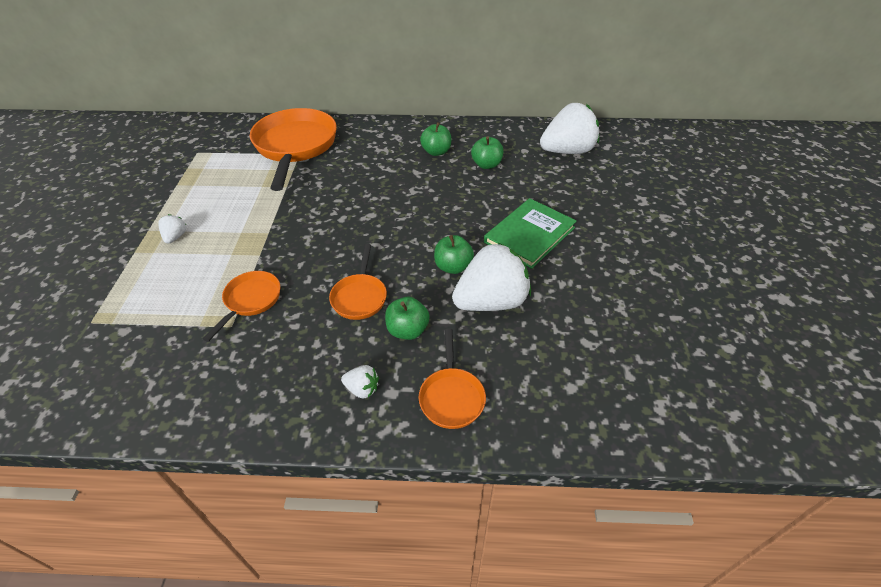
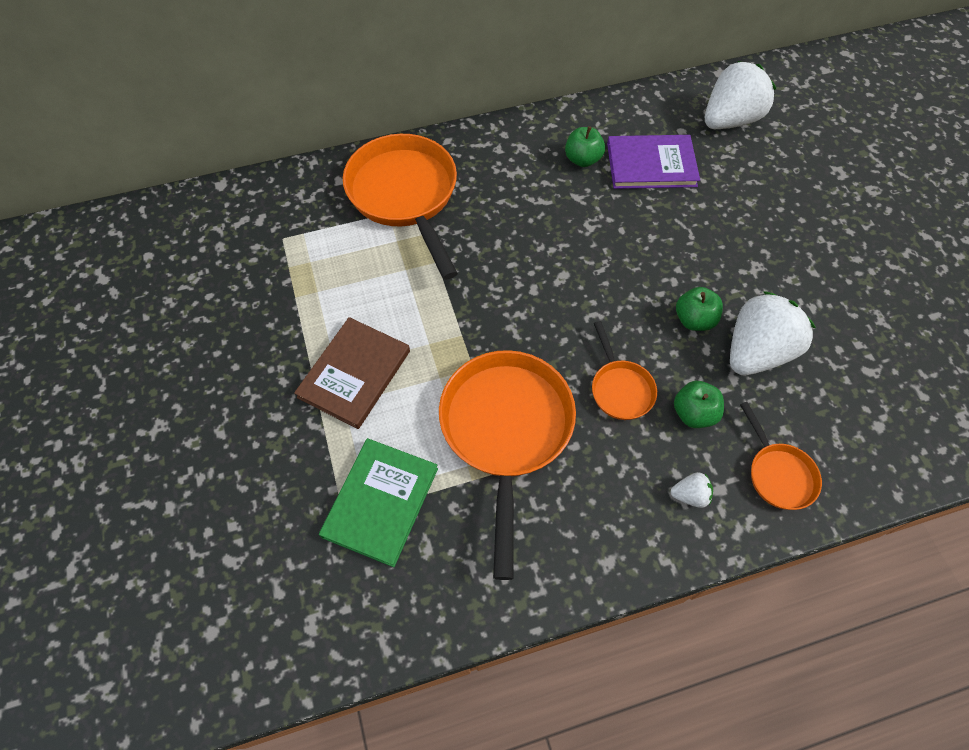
camera: 20 degrees left, 15 degrees up
white strawberry [159,214,186,244] -> brown book [294,317,410,429]
orange pan [203,271,280,342] -> orange pan [439,350,576,580], size x2.03
green apple [471,136,503,169] -> purple book [607,135,700,189]
green book [484,198,577,269] -> green book moved to [319,438,438,567]

